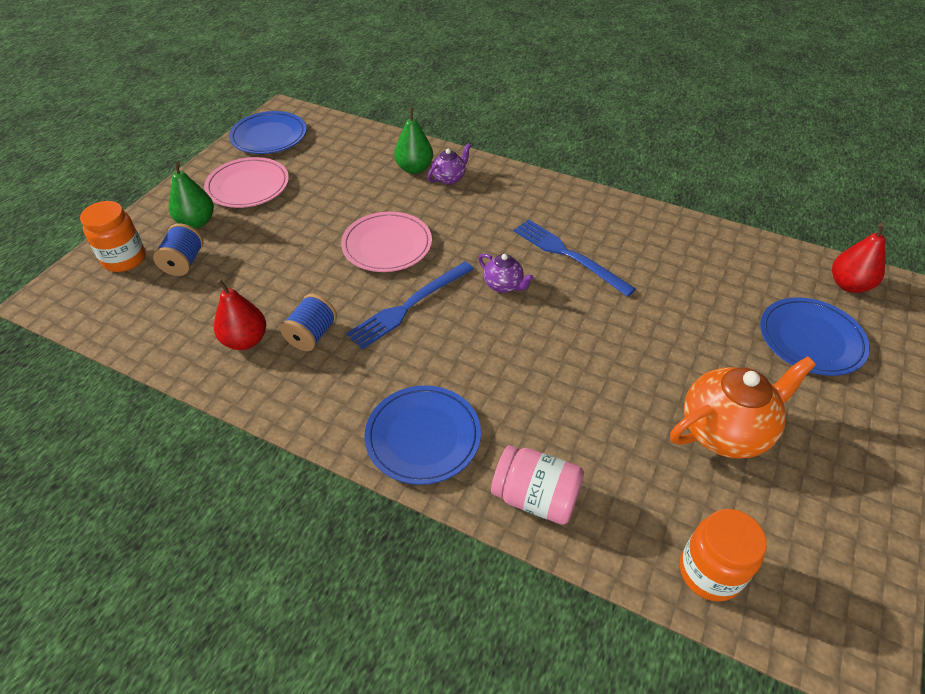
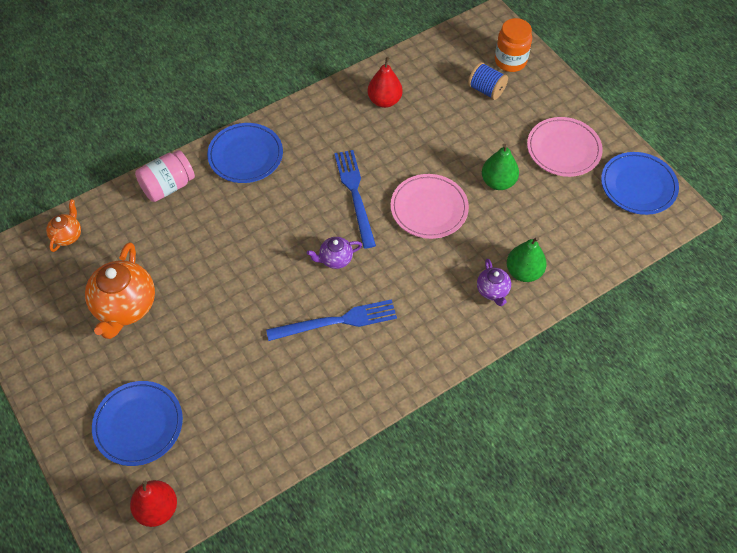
camera: 120 degrees right, 10 degrees up
green pear [169,162,214,228] -> green pear moved to [482,143,519,190]
blue spool [280,294,337,351] -> none
orange jar [680,509,767,602] -> orange teapot [46,199,81,252]

